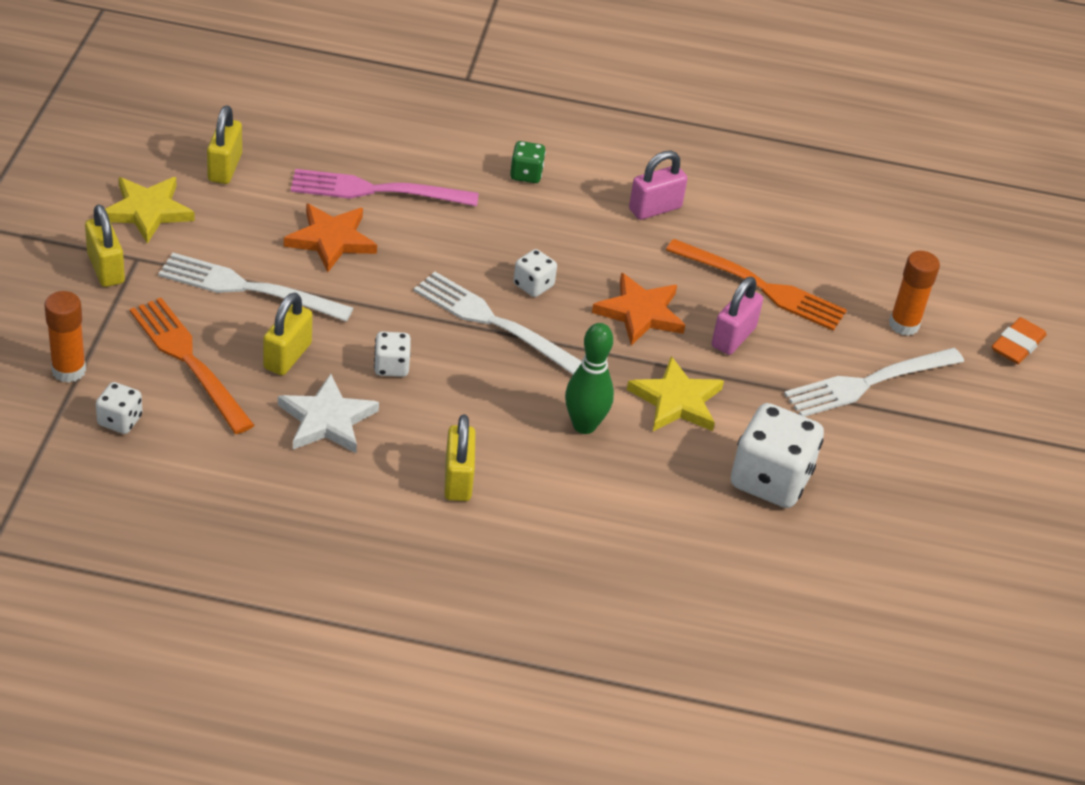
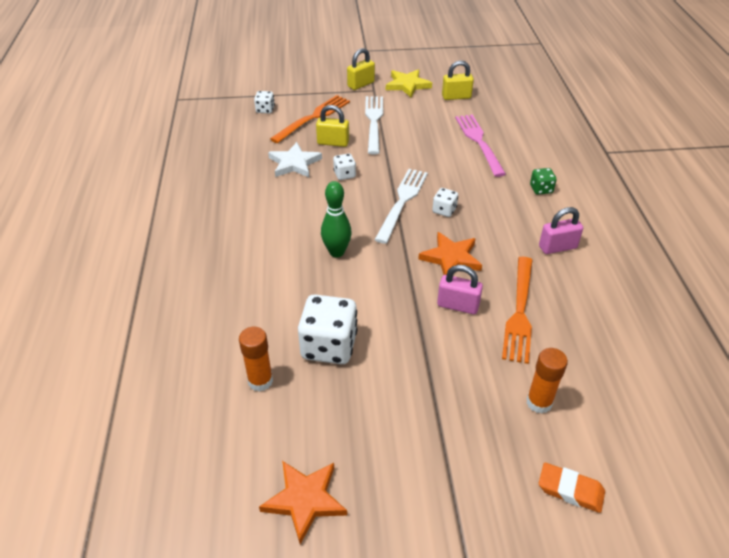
camera: 80 degrees right, 0 degrees up
orange glue stick [44,291,86,383] -> orange glue stick moved to [239,327,273,392]
orange star [284,203,377,273] -> orange star moved to [259,461,347,544]
yellow padlock [444,414,476,501] -> none
yellow star [627,356,724,431] -> none
pink padlock [629,151,688,220] -> pink padlock turned 60 degrees counterclockwise [539,207,583,254]
white fork [784,348,964,417] -> none

